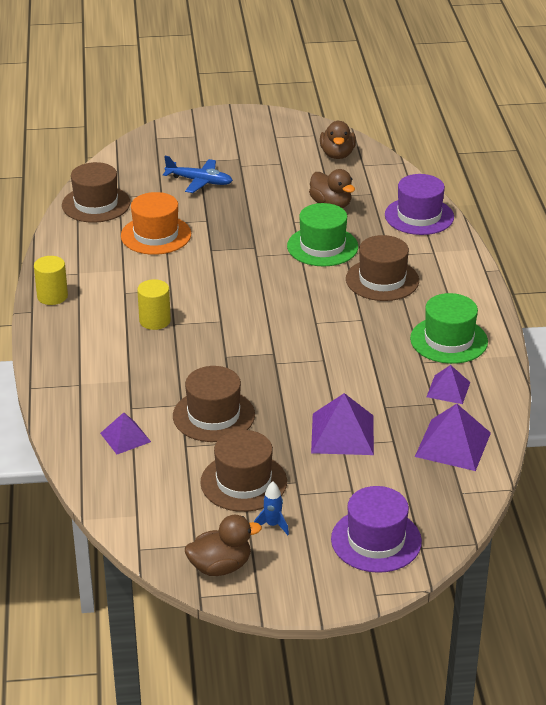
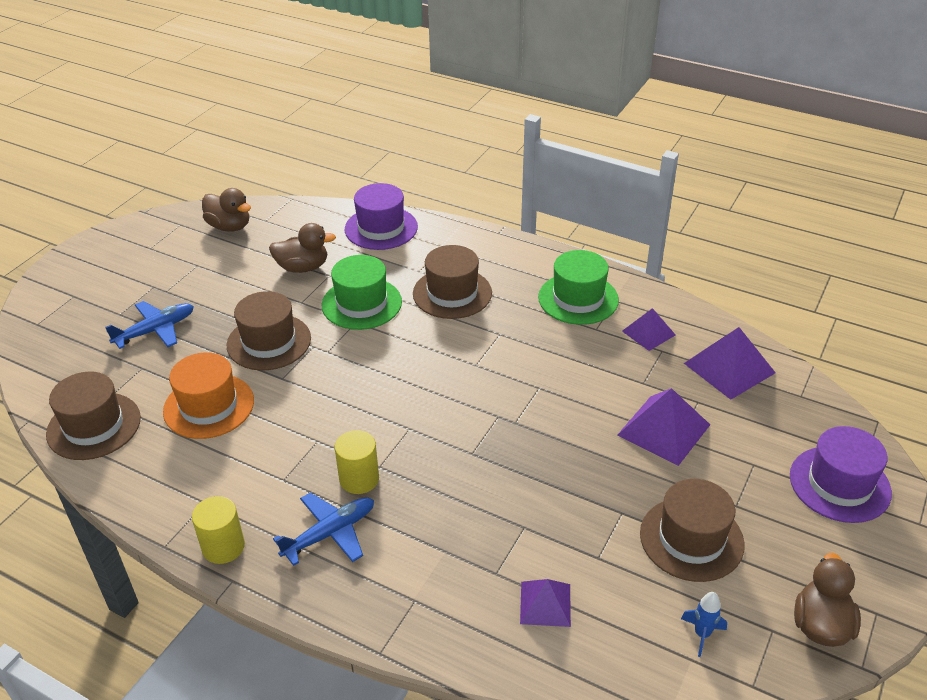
camera: 55 degrees left, 5 degrees up
brown hat [173,366,255,442] -> brown hat moved to [227,291,311,370]
blue rocket [254,482,289,535] -> blue rocket moved to [681,592,727,657]
none -> blue plane [273,492,374,566]

